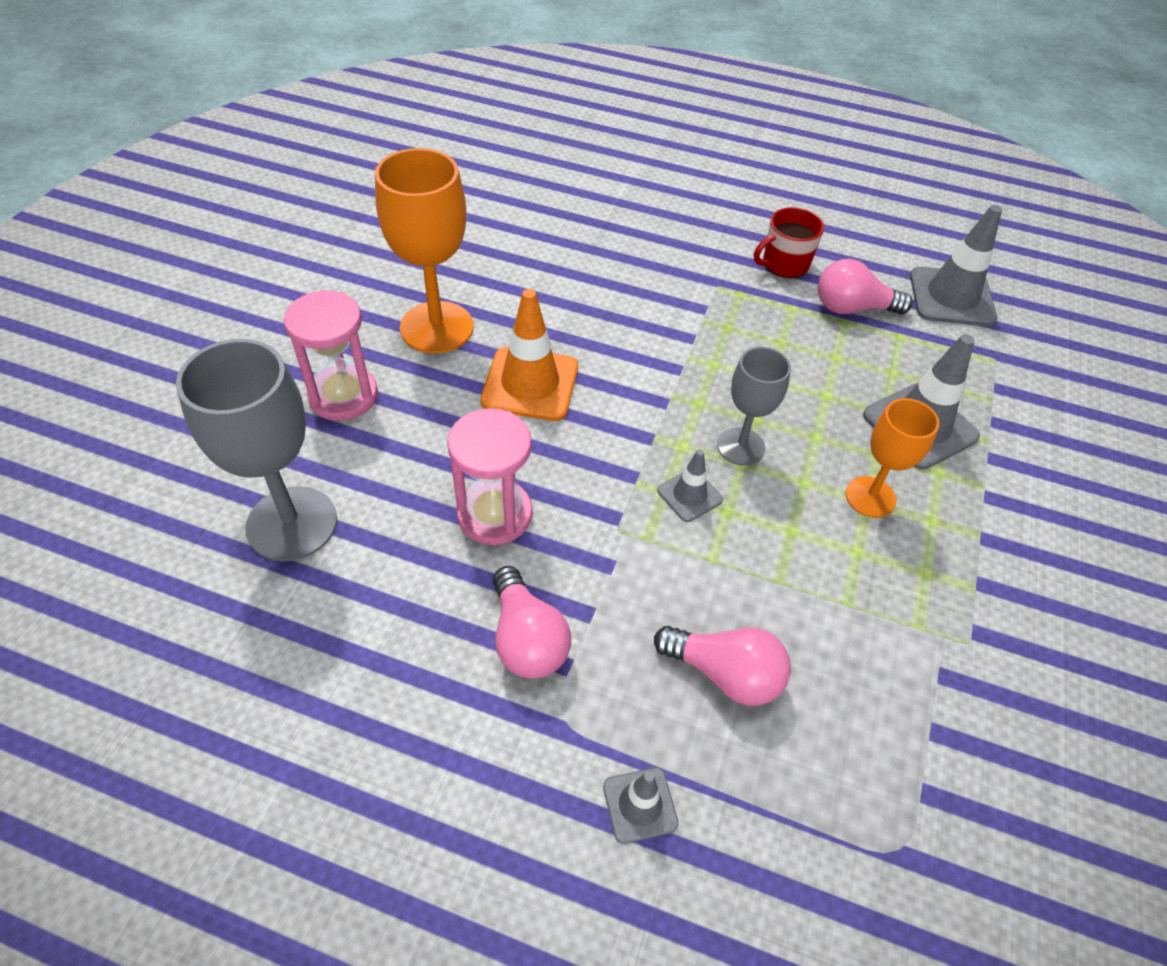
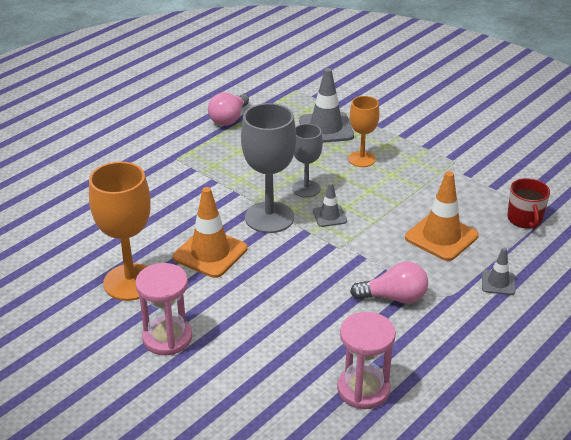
camera: 65 degrees left, 15 degrees down
grey goblet [176,339,337,561] -> grey goblet moved to [241,103,296,233]
pink hourglass [447,408,532,545] -> pink hourglass moved to [337,312,396,409]
pink light bulb [654,626,791,706] -> orange traffic cone [405,171,479,261]
red mug [754,207,824,278] -> red mug moved to [507,178,550,229]
grey traffic cone [910,205,1002,326] -> none

